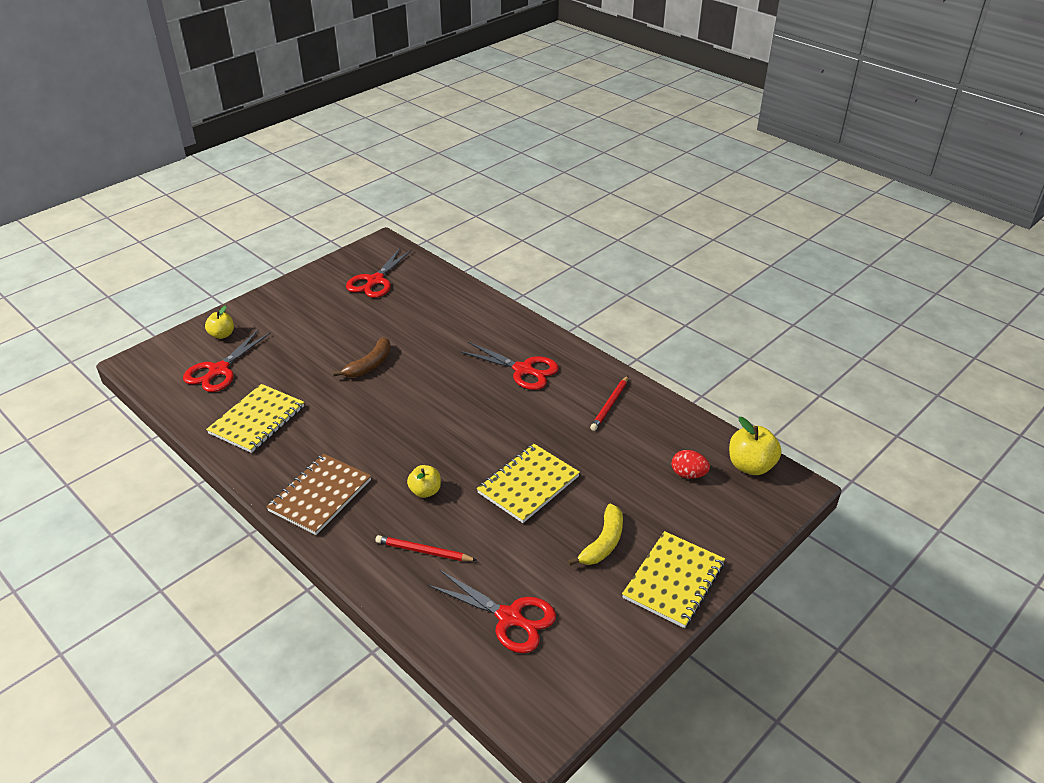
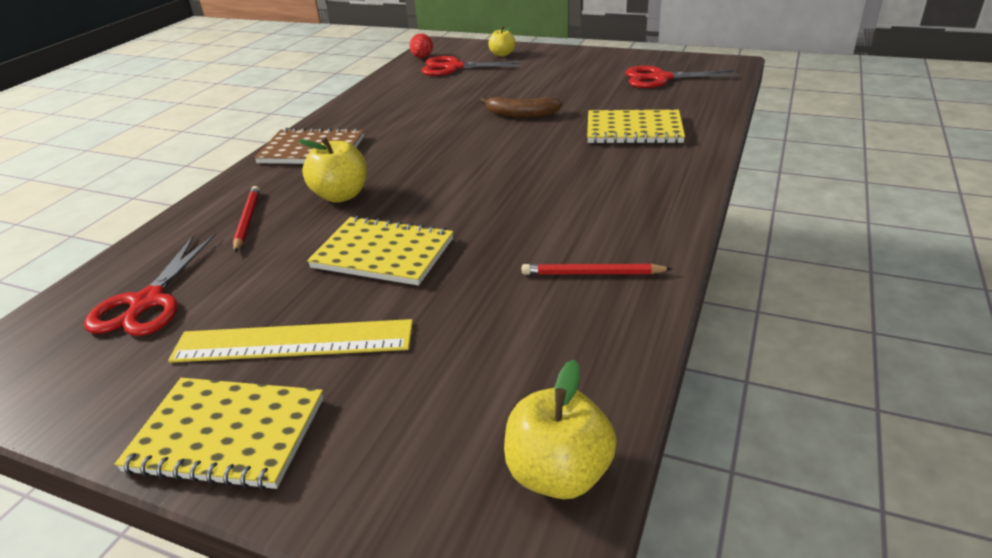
camera: 70 degrees right, 5 degrees down
yellow notebook [206,384,304,453] -> yellow notebook moved to [587,110,685,144]
yellow apple [407,465,441,498] -> yellow apple [298,137,367,203], size x1.55
red scissors [460,342,559,390] -> none
yellow banana [568,504,623,566] -> yellow ruler [168,319,413,363]
red egg [671,450,710,479] -> red egg moved to [409,33,433,58]

